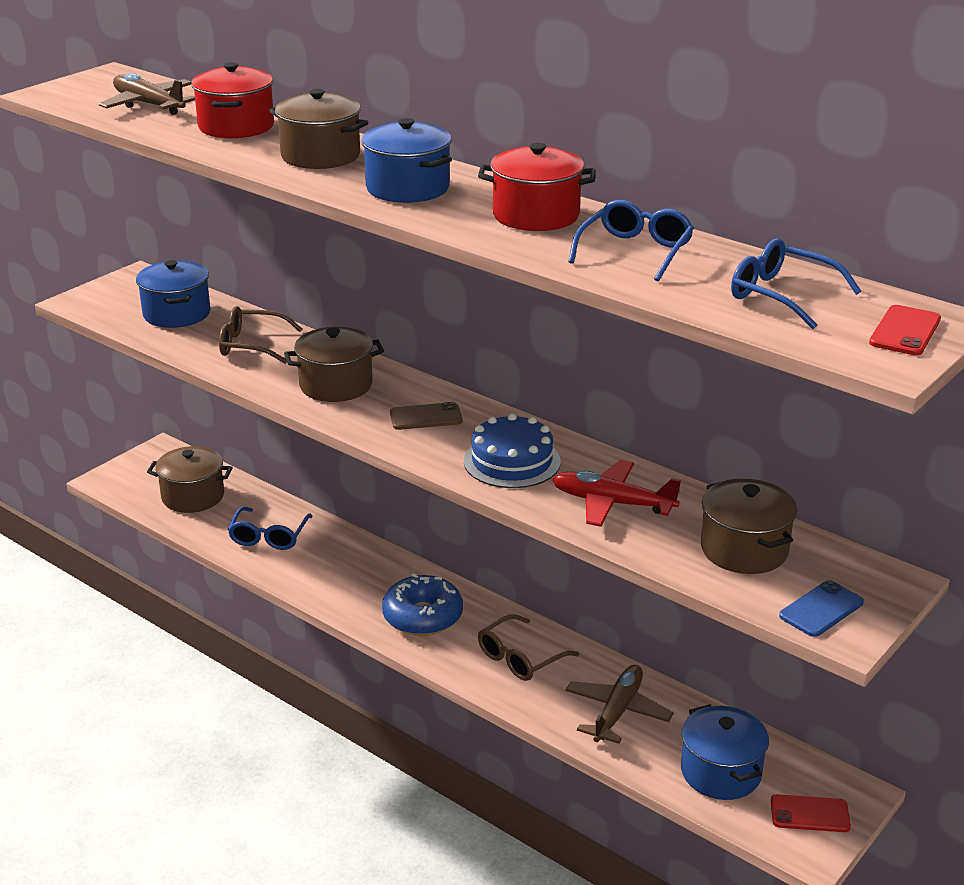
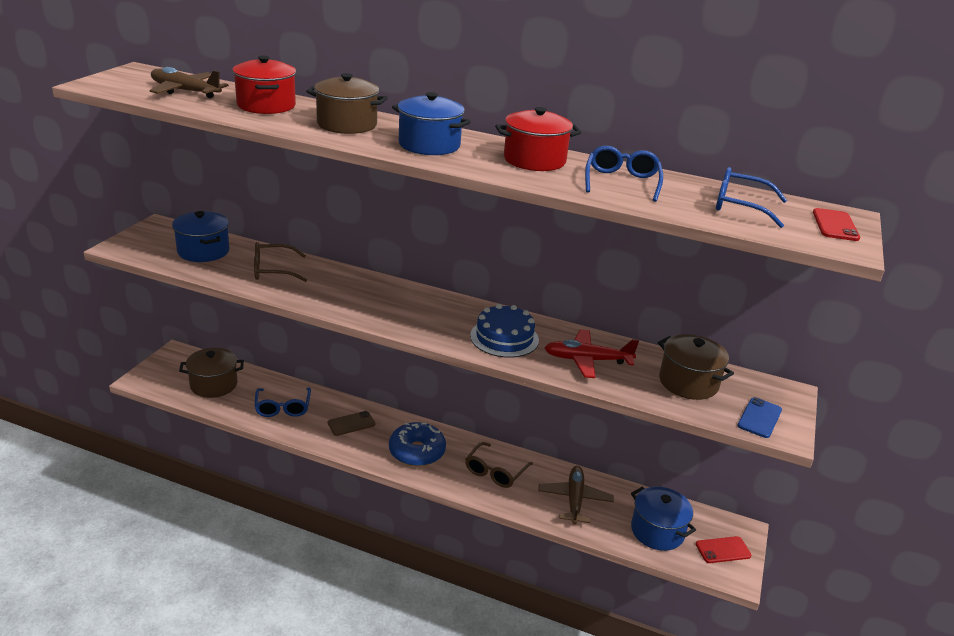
camera: 20 degrees left, 0 degrees up
brown pot [284,327,384,402] -> none
brown phone [390,402,462,430] -> brown phone moved to [328,411,375,436]

